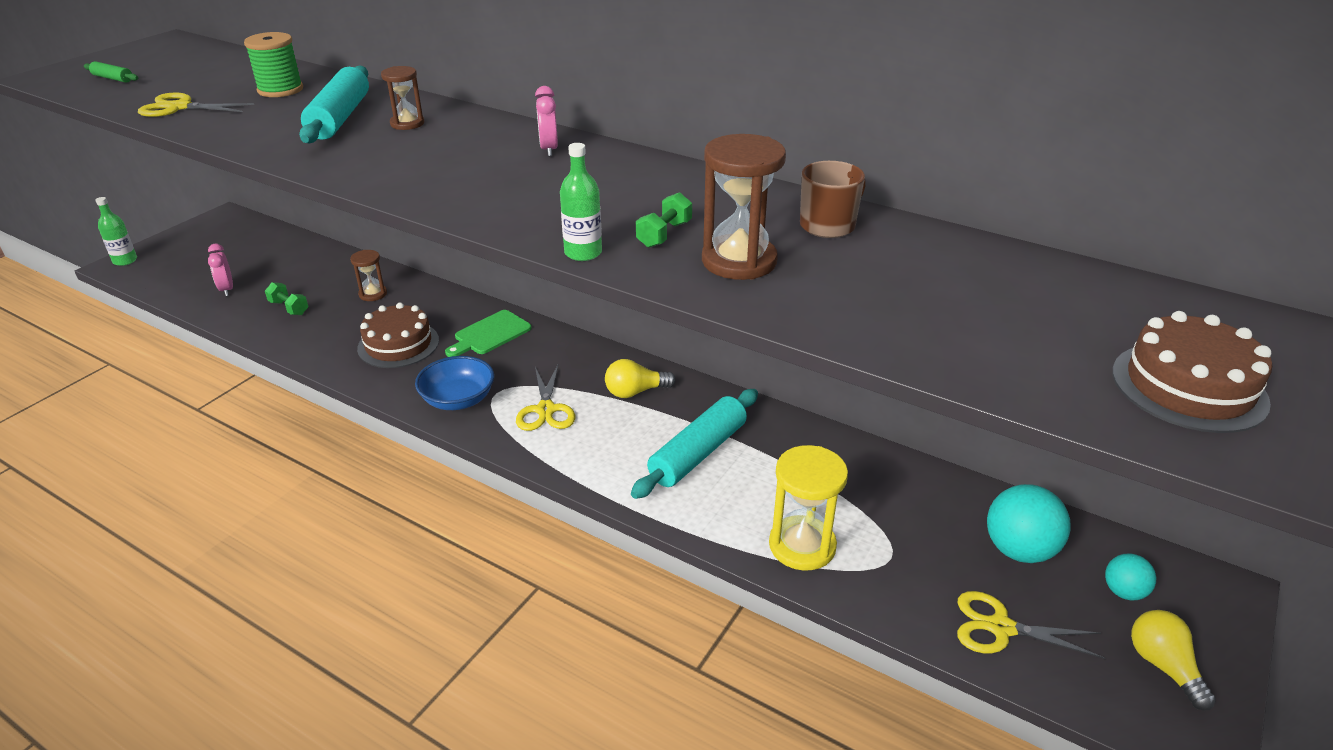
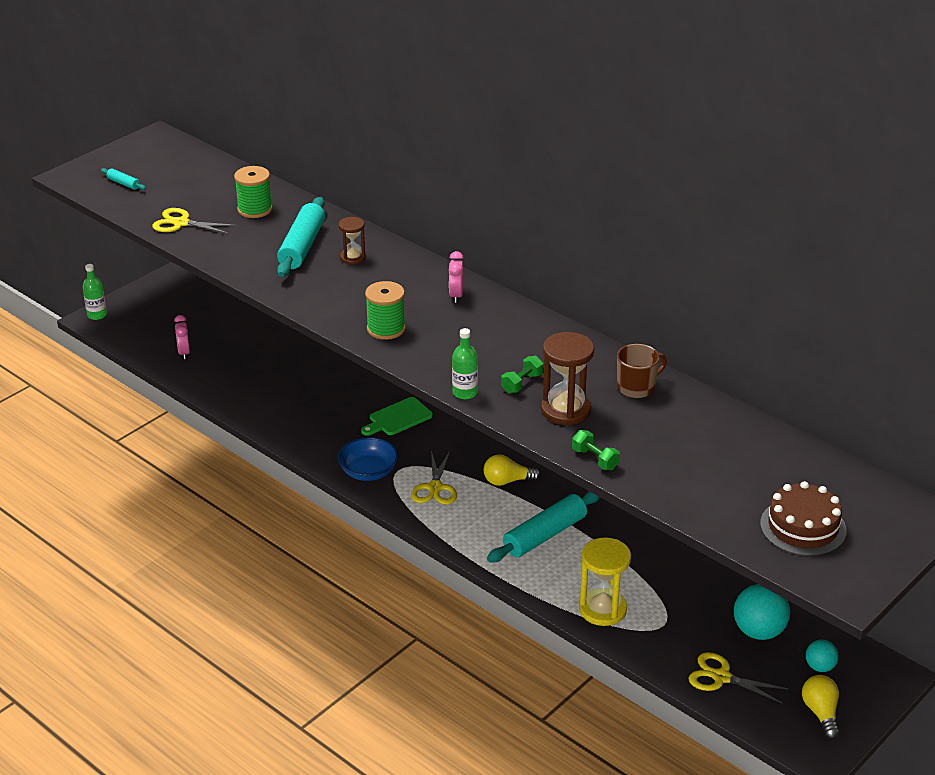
camera: 10 degrees right, 0 degrees up
green rolling pin [84,61,138,83] -> turquoise rolling pin [101,168,146,190]
green dumbbell [265,282,309,315] -> green dumbbell moved to [572,430,620,470]
brown hourglass [350,250,387,301] -> none
brown cake [357,302,439,368] -> none
none -> green spool [365,281,406,340]

